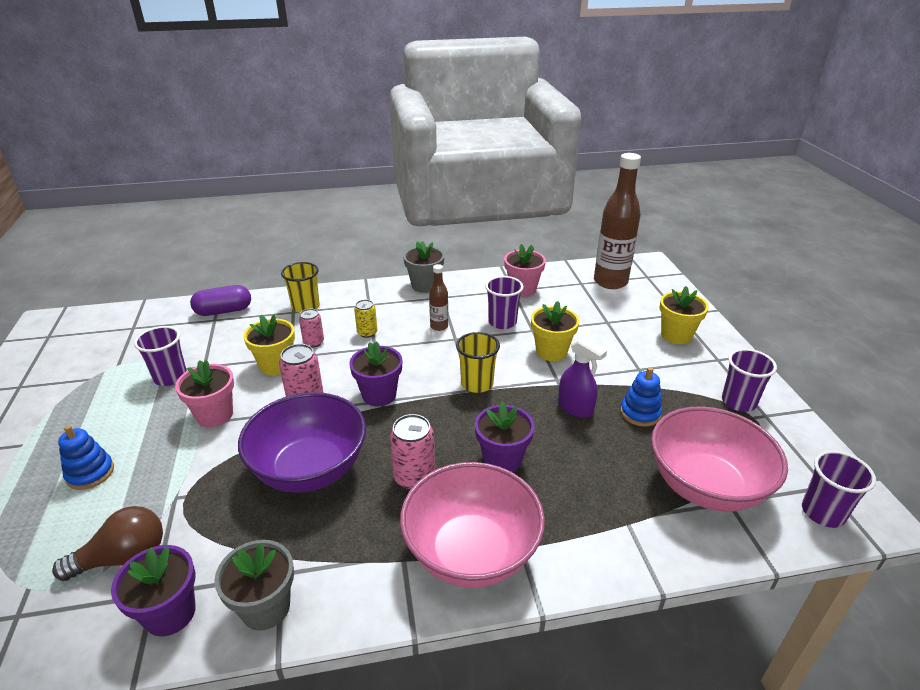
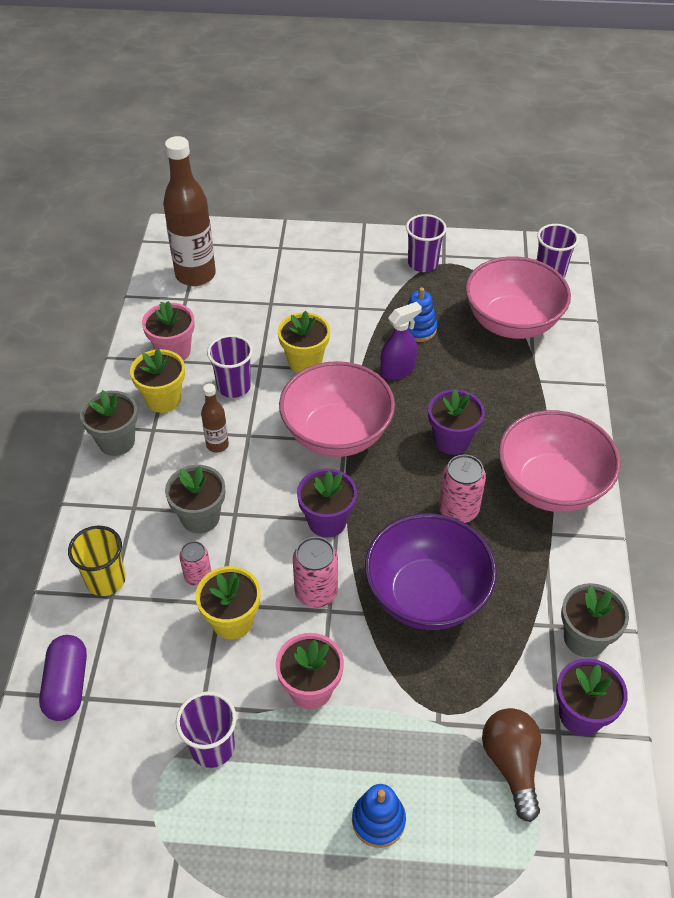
camera: 75 degrees left, 15 degrees up
yellow can [354,299,377,338] -> grey flower pot [165,465,225,533]
yellow cup [456,332,500,393] -> pink bowl [279,361,395,457]
yellow flower pot [660,286,709,344] -> yellow flower pot moved to [130,349,185,413]

